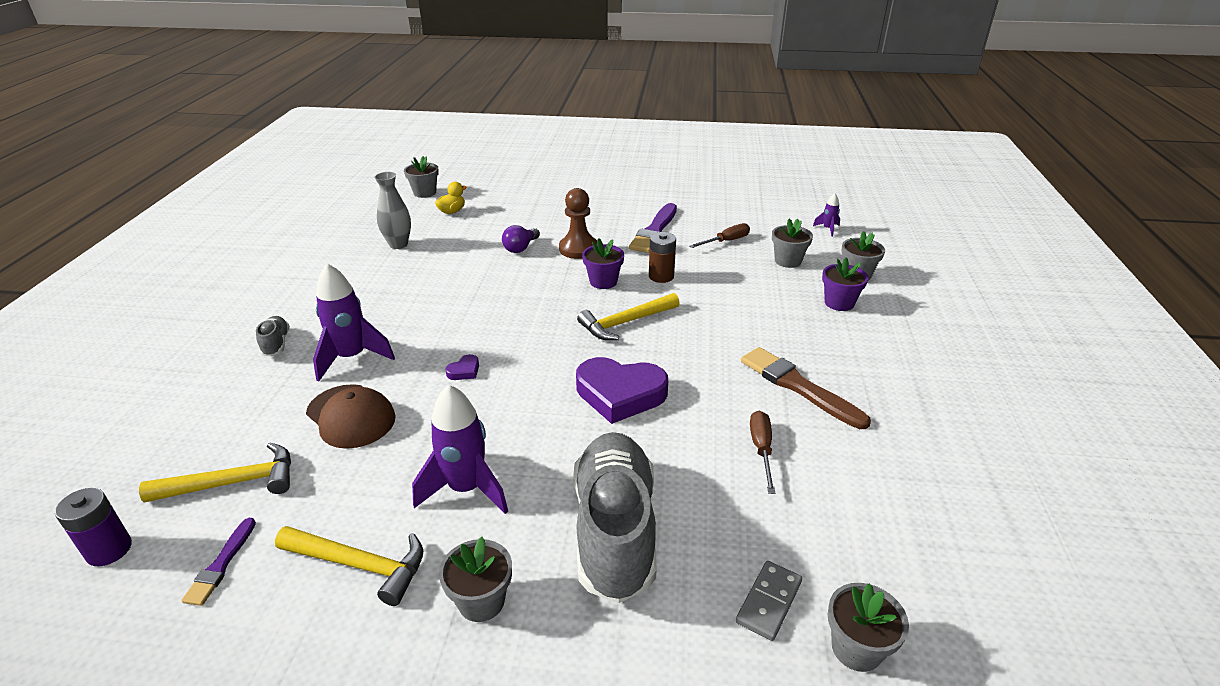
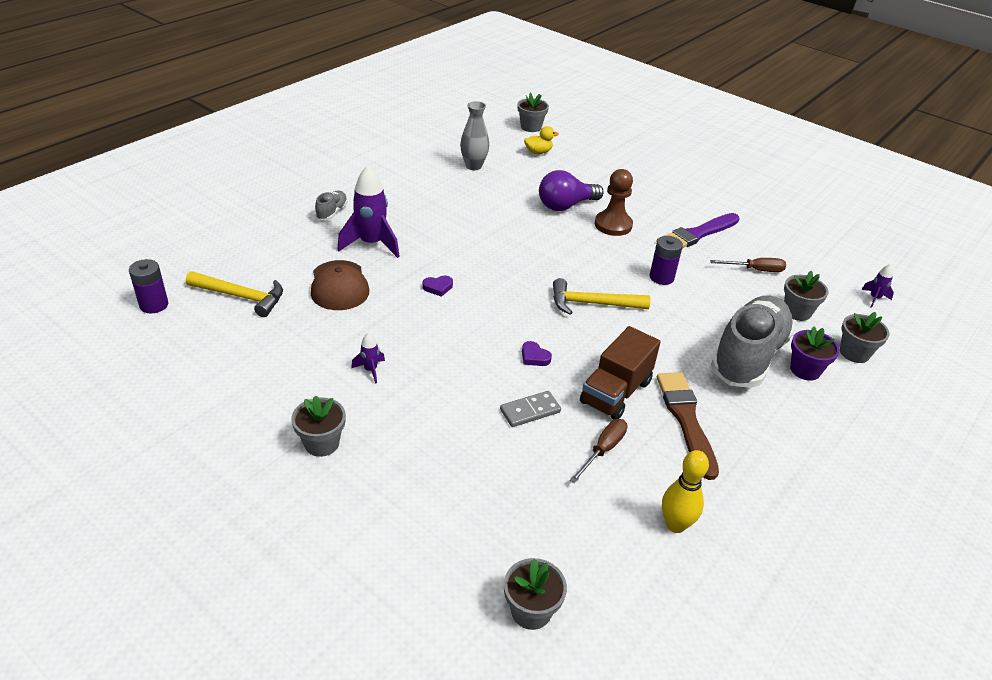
camera: 30 degrees right, 5 degrees up
purple brush [181,518,256,606] -> none
yellow hammer [275,526,423,606] -> none
purple rocket [412,384,508,514] -> purple rocket [351,332,385,384], size x0.47
purple light bulb [502,225,540,253] -> purple light bulb [539,170,604,211], size x1.56
grey shoe [573,432,657,603] -> grey shoe moved to [711,296,795,388]
purple heart [576,357,668,424] -> purple heart [522,341,552,366], size x0.41
purple flower pot [582,238,624,289] -> none
brown battery [649,232,676,283] -> purple battery [650,236,683,285]
grey domino [736,561,802,641] -> grey domino moved to [500,391,561,427]
none -> brown truck [580,326,661,420]
none -> yellow bowling pin [662,450,709,533]

